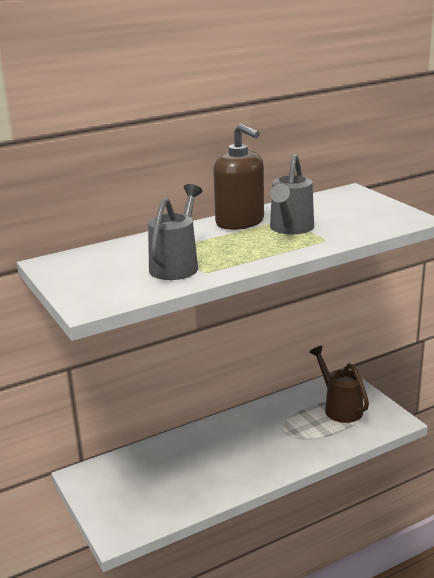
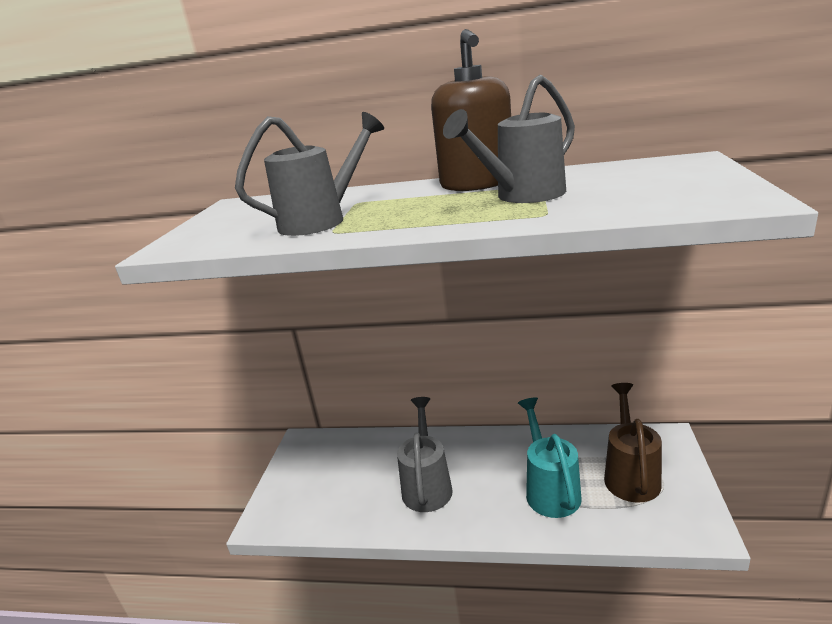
camera: 40 degrees right, 0 degrees up
none -> grey watering can [397,397,453,512]
none -> turquoise watering can [518,397,582,518]

